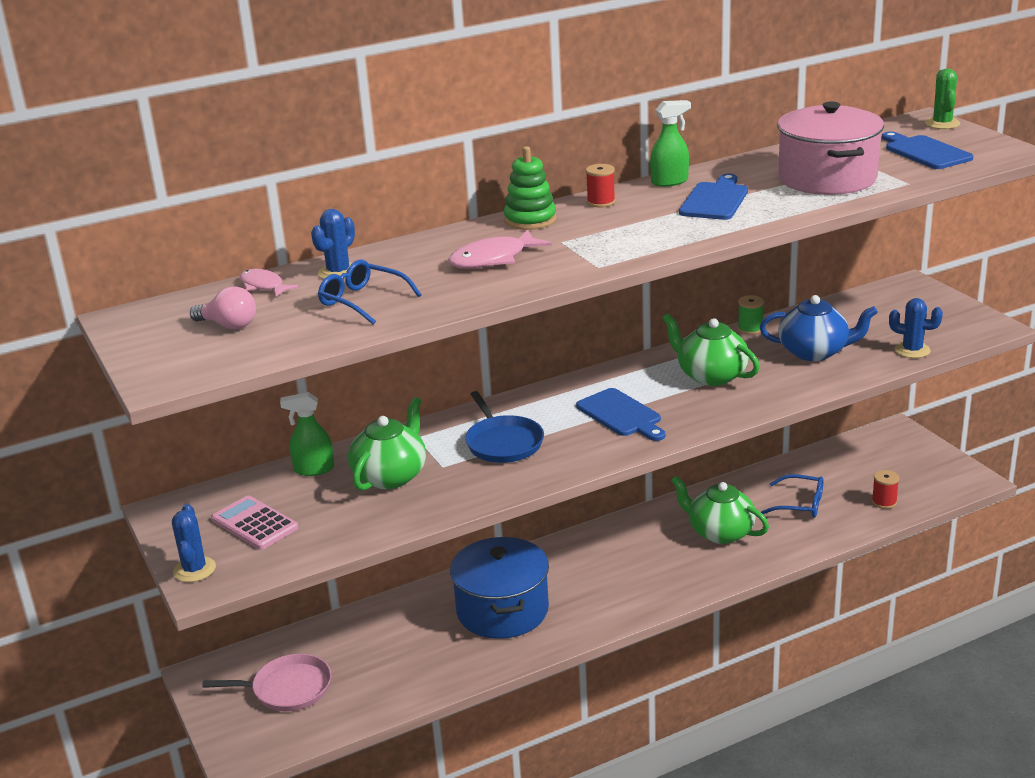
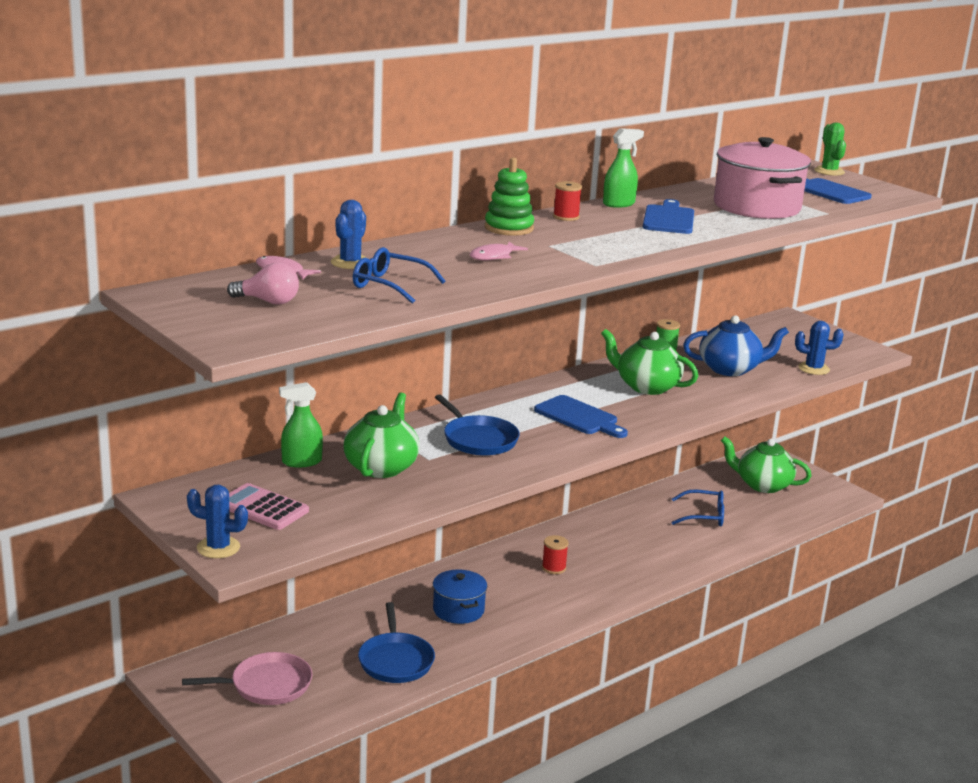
camera: 15 degrees left, 5 degrees down
blue cactus [172,504,216,582] -> blue cactus turned 60 degrees counterclockwise [187,485,248,558]
pink fish [448,230,552,268] -> pink fish [470,241,528,260], size x0.66
blue pot [450,537,549,639] -> blue pot [433,570,487,624], size x0.57
green teapot [671,476,769,544] -> green teapot moved to [721,436,811,493]
red spool [872,470,899,509] -> red spool moved to [542,535,569,574]
none -> blue pan [358,602,435,683]

